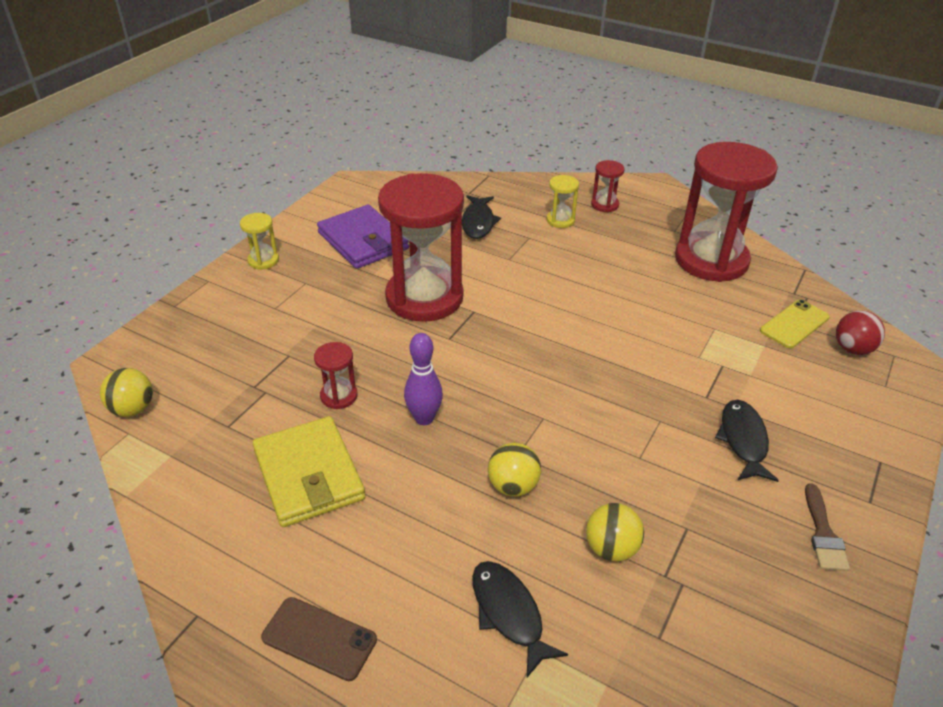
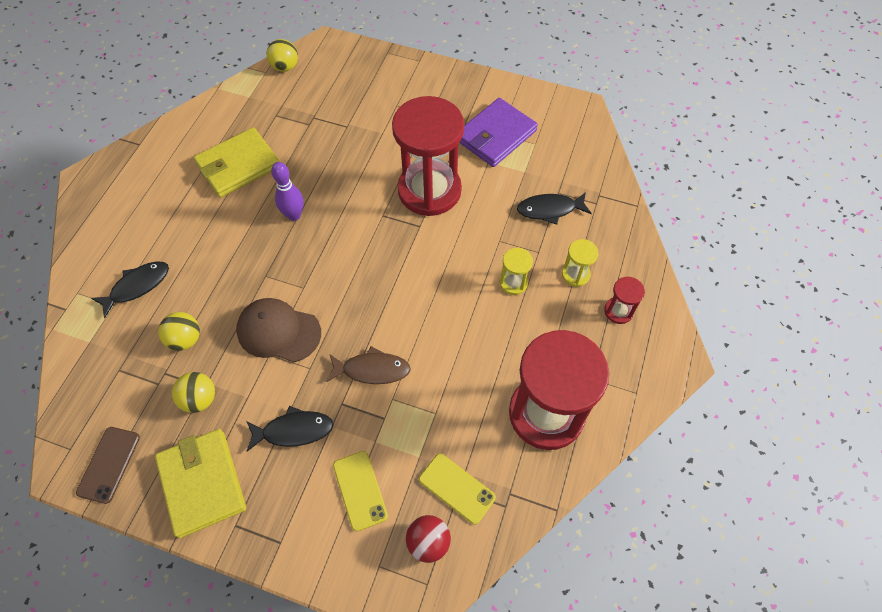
camera: 80 degrees right, 20 degrees up
yellow hourglass [240,213,279,270] -> yellow hourglass moved to [499,248,533,295]
brown phone [261,597,377,681] -> brown phone moved to [76,427,140,504]
red hourglass [314,342,358,409] -> none
yellow ball [488,443,541,497] -> yellow ball moved to [172,372,215,413]
brown brush [805,483,850,571] -> yellow wallet [155,429,246,538]
none -> brown cap [236,298,321,362]
none -> brown fish [326,346,411,384]
none -> yellow phone [333,451,388,531]

